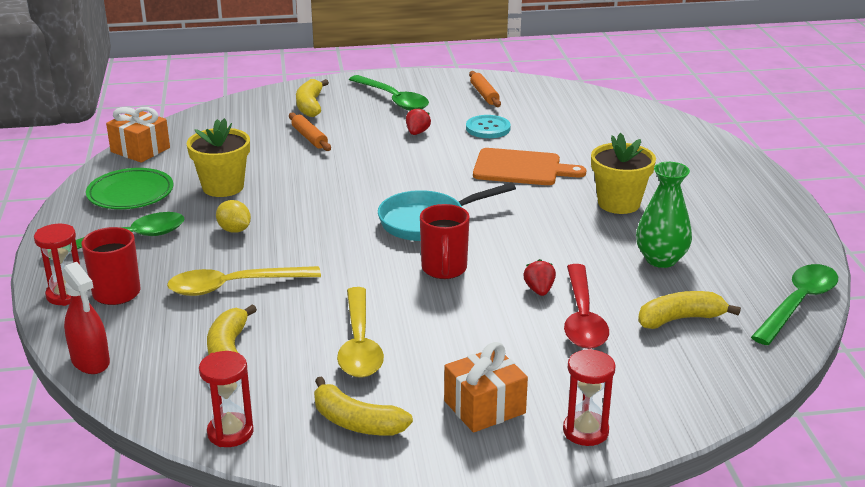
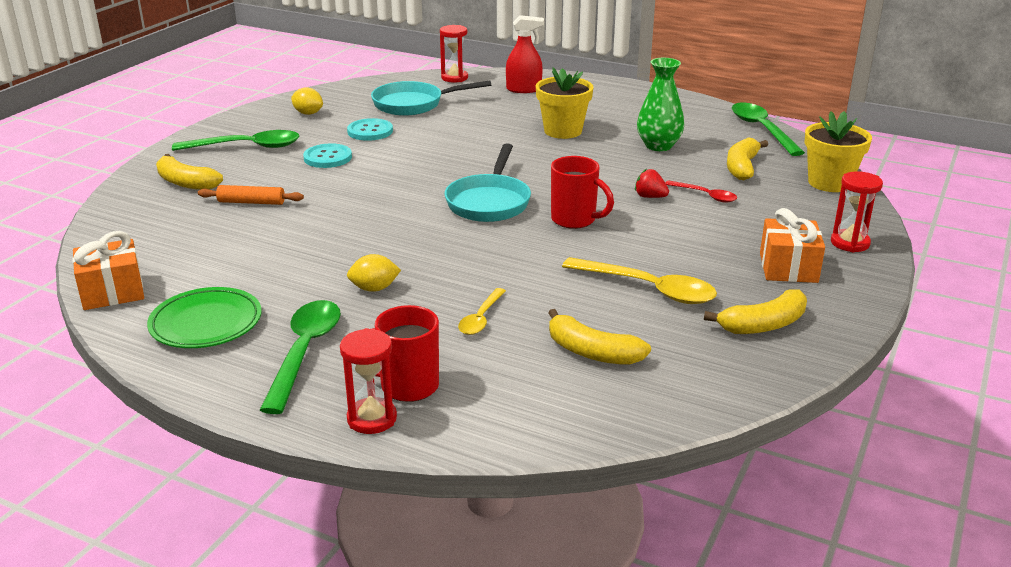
camera: 55 degrees left, 0 degrees up
red spray bottle [62,262,110,374] -> red spray bottle moved to [506,15,544,93]
yellow spoon [167,266,321,296] -> yellow spoon [458,288,506,335], size x0.56
yellow flower pot [187,118,250,197] -> yellow flower pot moved to [804,111,872,192]
red hourglass [199,351,254,447] -> red hourglass moved to [440,25,468,83]
red strawberry [406,107,431,135] -> turquoise button [303,143,352,168]
orange rolling pin [469,71,501,107] -> yellow lemon [291,87,323,115]
orange cutting board [473,148,586,185] -> none
red spoon [564,264,609,349] -> red spoon [665,180,737,203], size x0.56
none -> turquoise pan [371,80,491,116]

